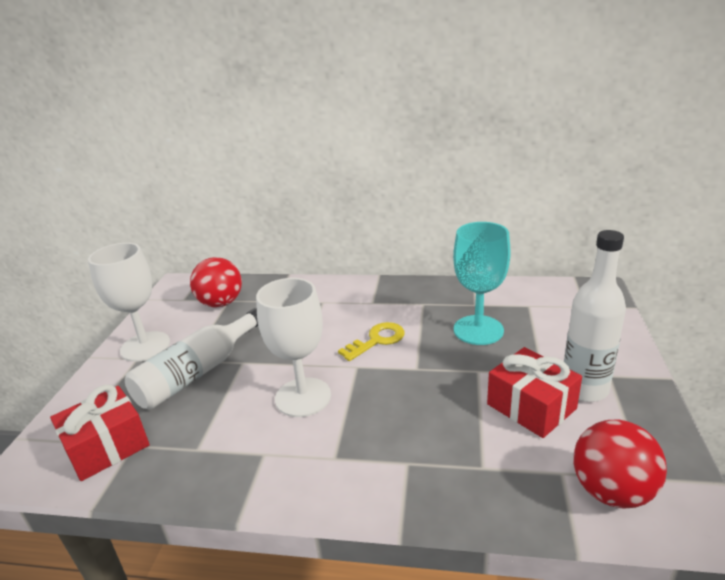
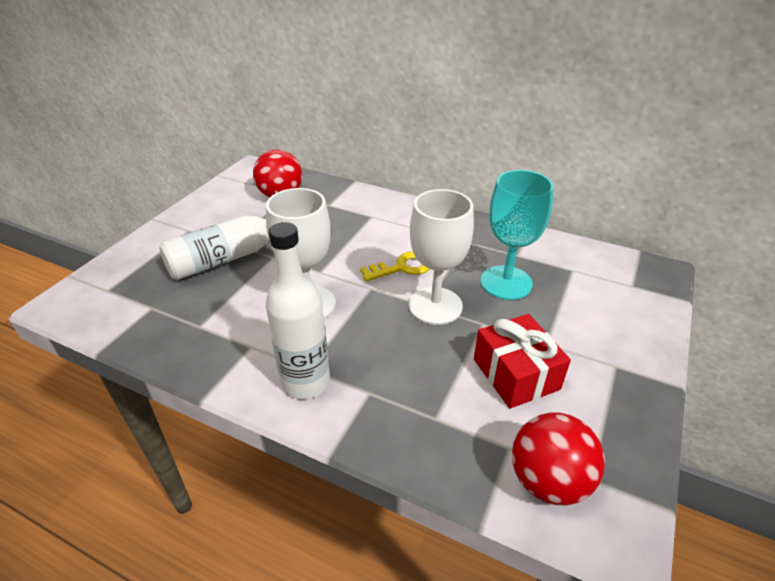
camera: 15 degrees right, 10 degrees up
red gift [50,385,150,481] -> none
white goblet [88,243,170,362] -> white goblet moved to [409,189,474,325]
white bottle [564,230,626,402] -> white bottle moved to [266,222,330,399]

